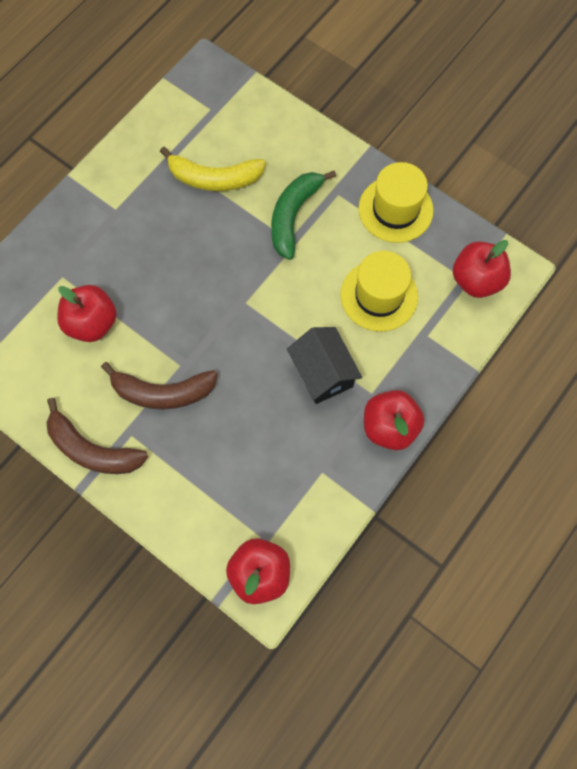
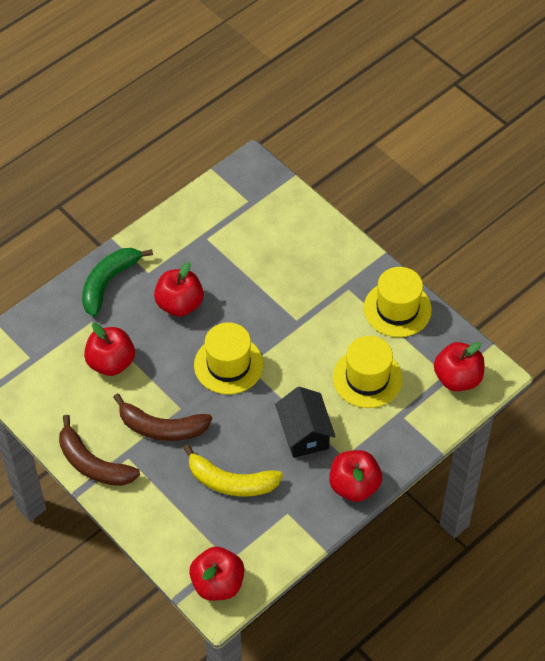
camera: 10 degrees right, 15 degrees down
yellow banana [160,147,266,191] -> yellow banana moved to [183,444,283,496]
green banana [271,171,336,260] -> green banana moved to [82,248,153,317]
none -> red apple [154,262,204,317]
none -> yellow hat [194,322,263,394]

